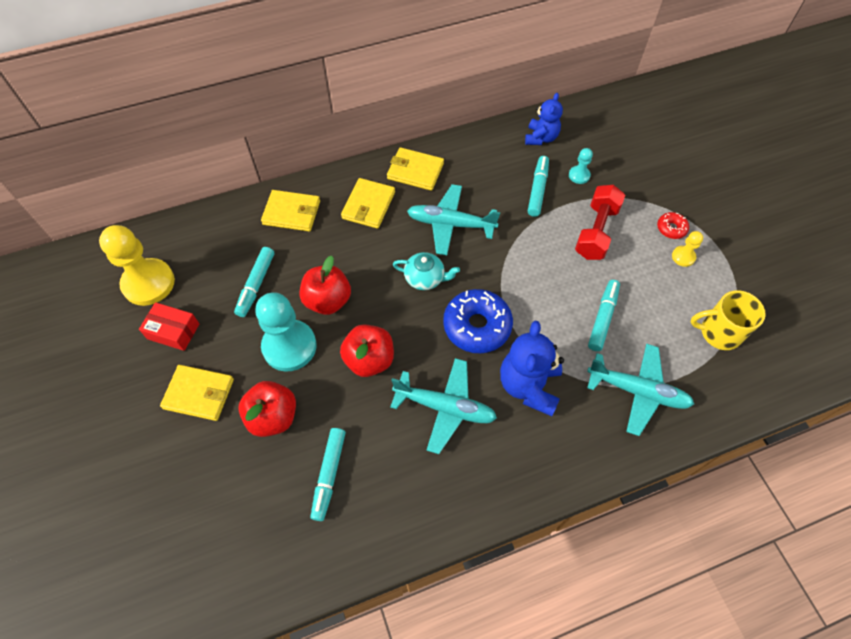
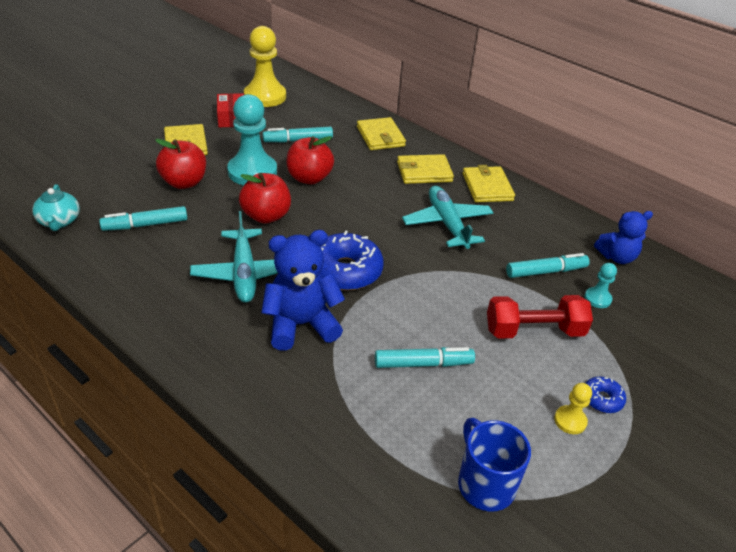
camera: 60 degrees right, 20 degrees down
turquoise teapot [393,252,460,290] -> turquoise teapot moved to [32,184,80,231]
turquoise plane [587,344,694,436] -> none
red donut [657,212,689,239] -> blue donut [586,377,626,413]
yellow mug [690,290,766,350] -> blue mug [458,418,531,511]

